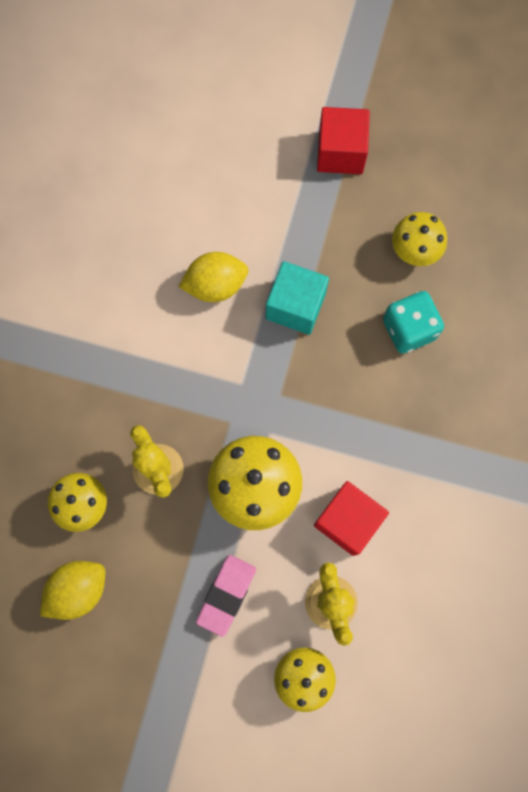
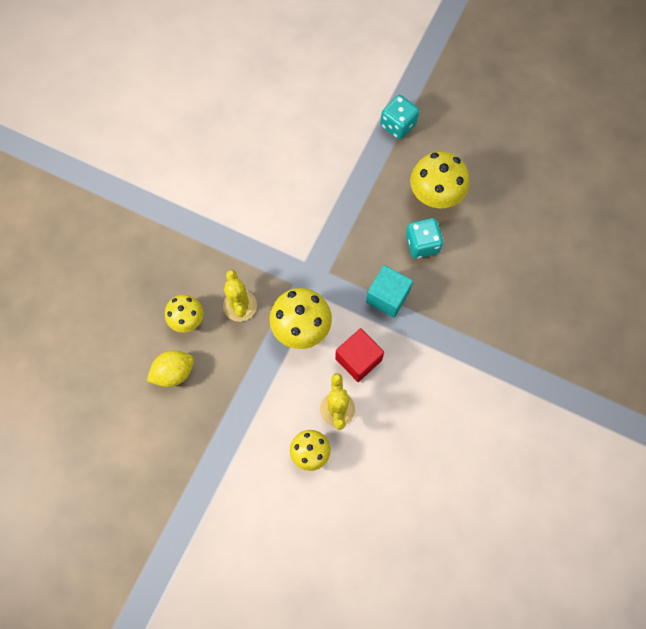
camera: 10 degrees right, 5 degrees down
yellow lemon [179,252,248,302] -> none
pink eraser [196,555,256,637] -> none
turquoise cube [266,261,329,335] -> turquoise cube moved to [366,265,413,318]
red cube [317,107,370,174] -> turquoise dice [380,95,419,139]
yellow mushroom [392,212,447,266] -> yellow mushroom [410,151,469,209], size x1.58

